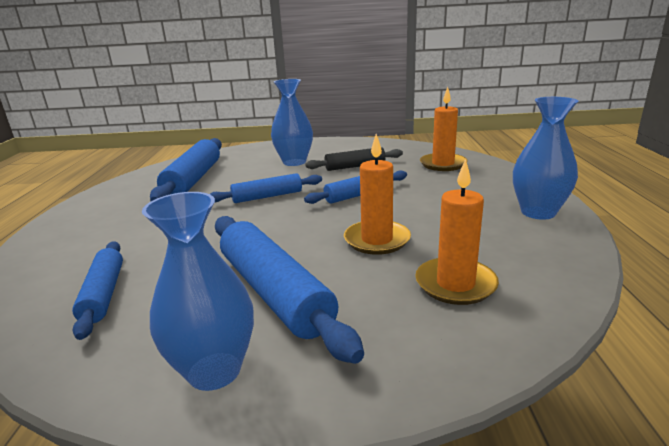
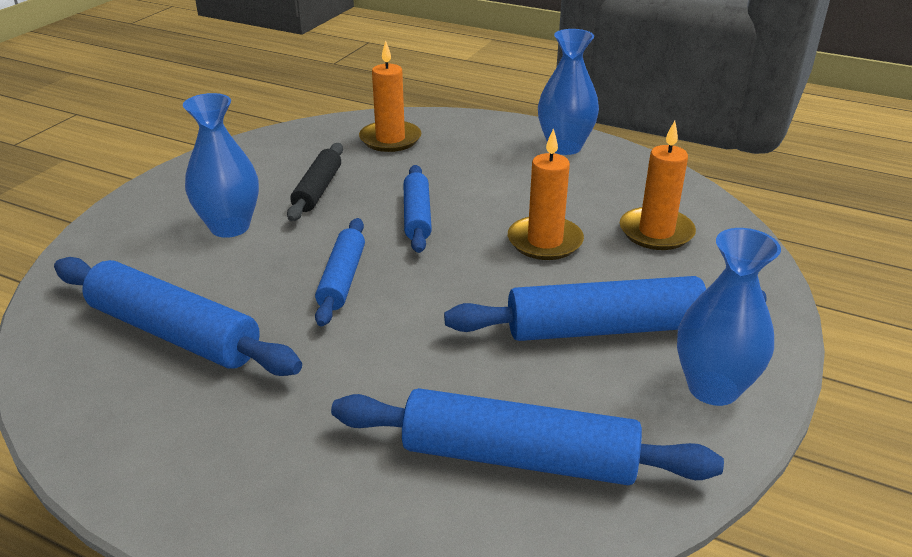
camera: 65 degrees left, 10 degrees up
blue rolling pin [72,241,123,340] -> blue rolling pin [331,388,724,485], size x1.67

